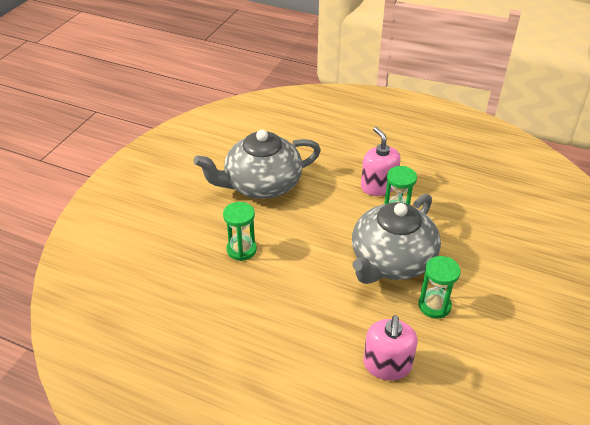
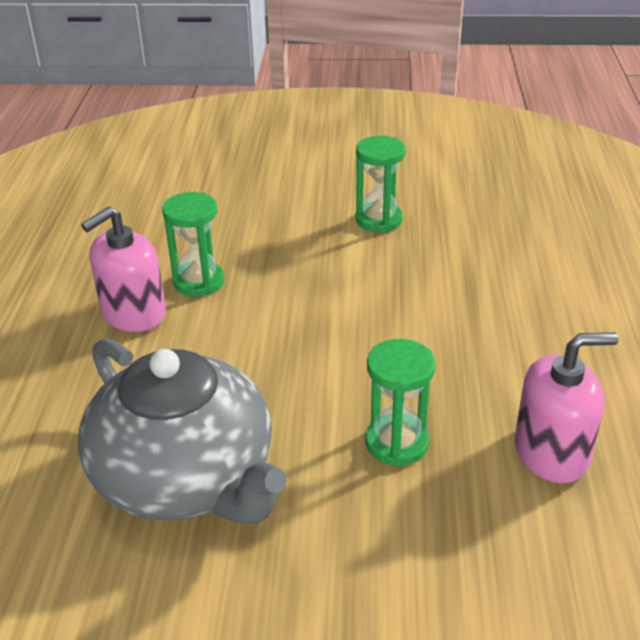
camera: 110 degrees left, 5 degrees down
grey teapot [352,194,441,284] -> none
pink soap dispenser [363,315,418,380] -> pink soap dispenser moved to [514,333,618,483]

